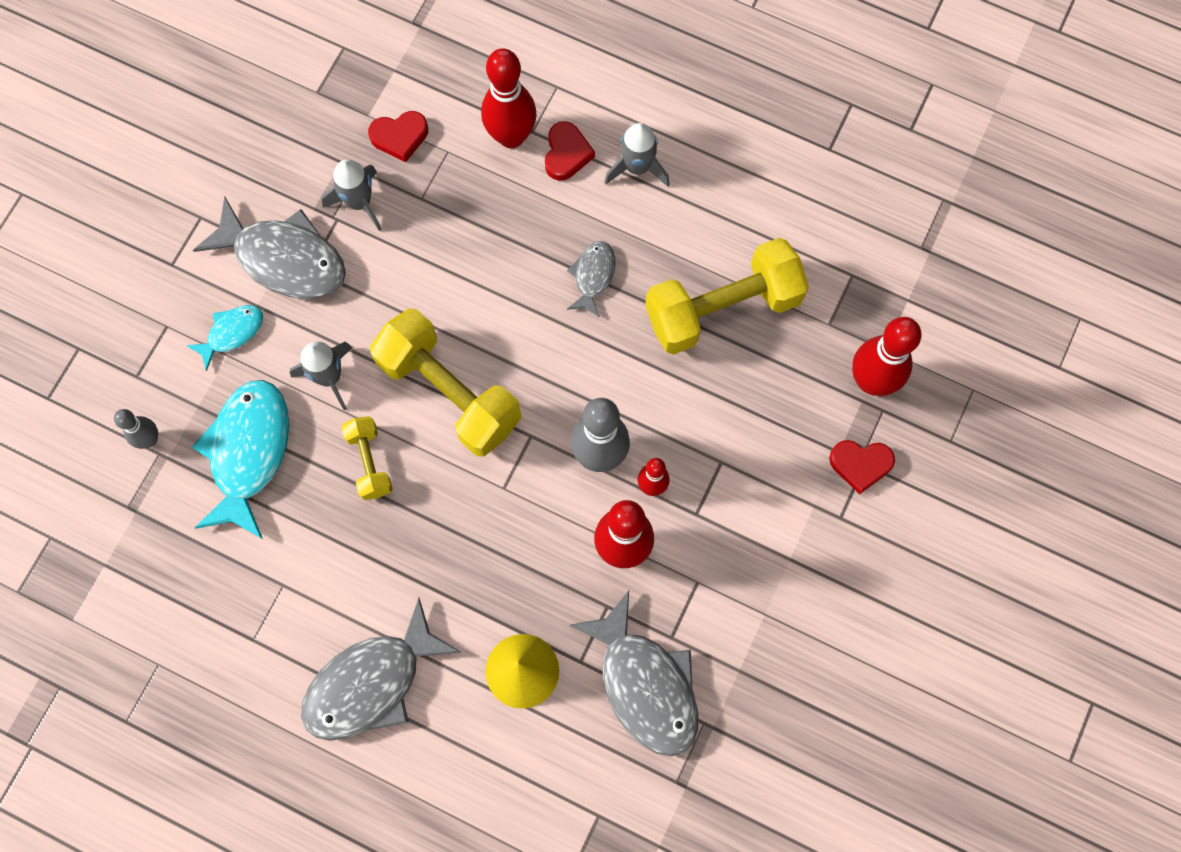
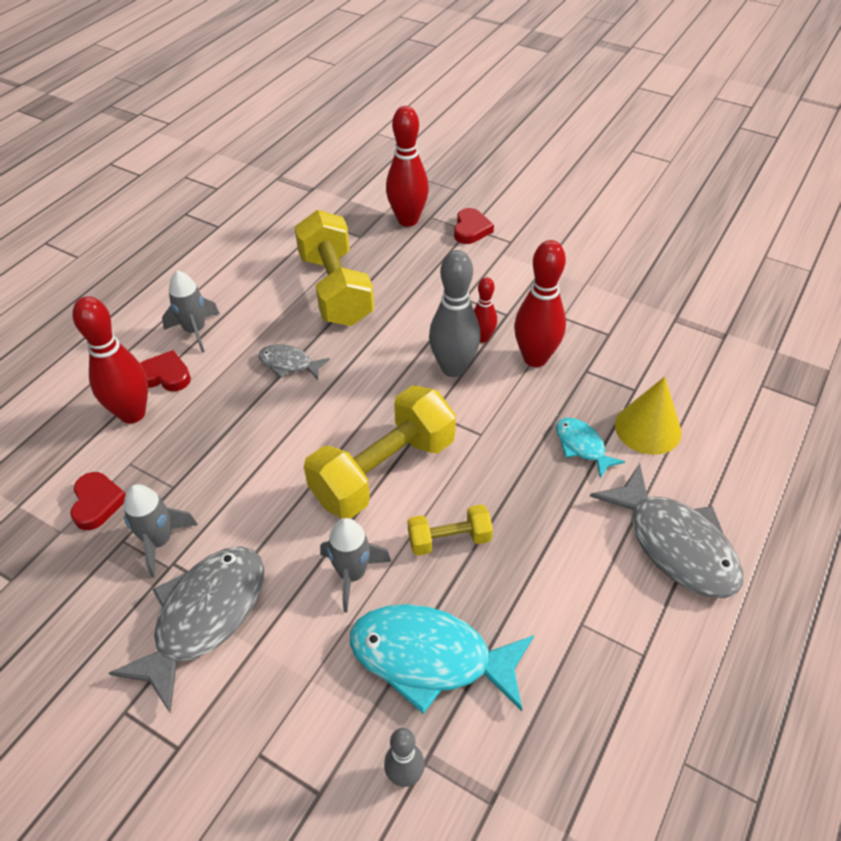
camera: 85 degrees left, 25 degrees down
turquoise fish [186,305,263,371] -> turquoise fish moved to [556,418,625,478]
grey fish [569,591,698,756] -> none

